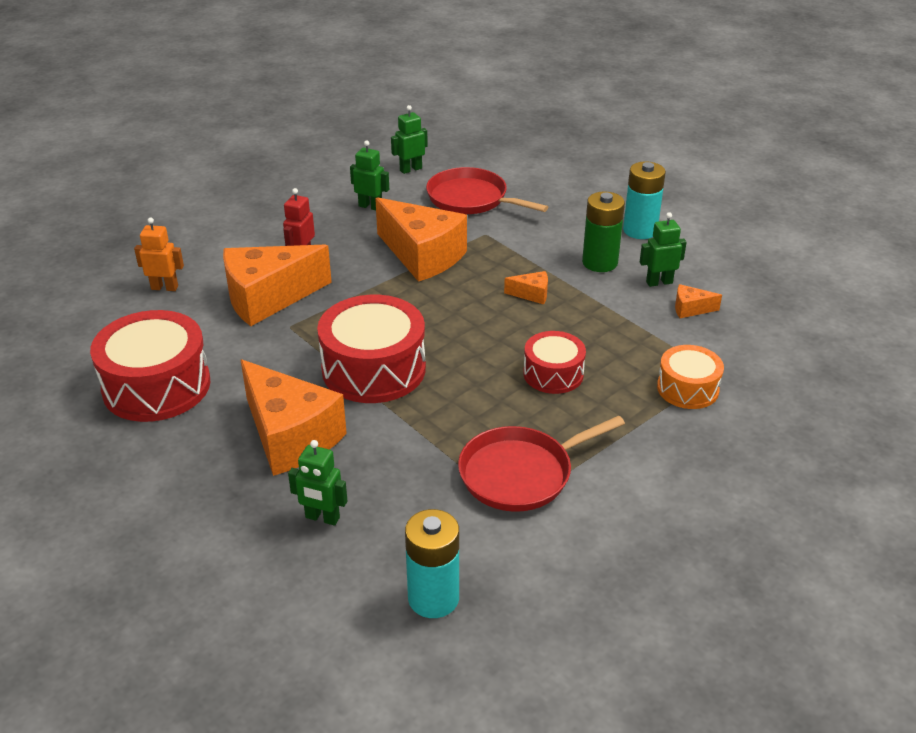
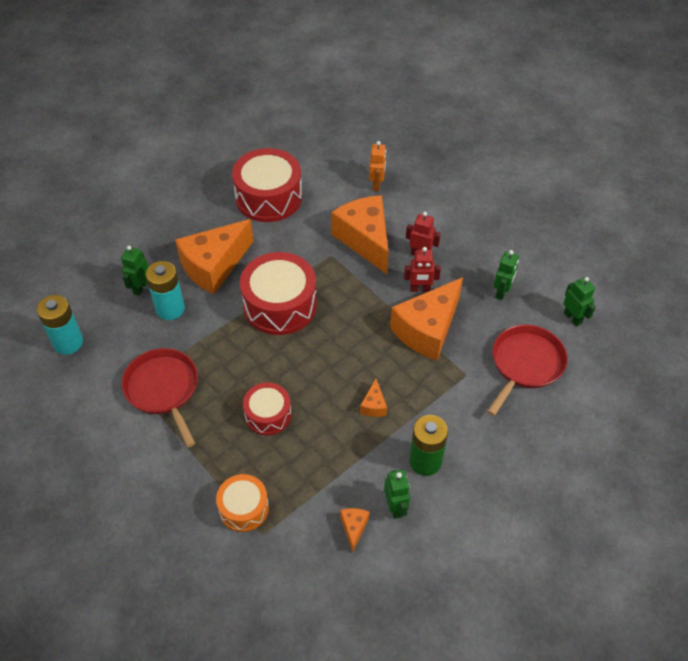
camera: 90 degrees right, 15 degrees up
turquoise battery [623,161,666,239] -> turquoise battery moved to [145,261,185,320]
none -> red robot [404,247,441,292]

